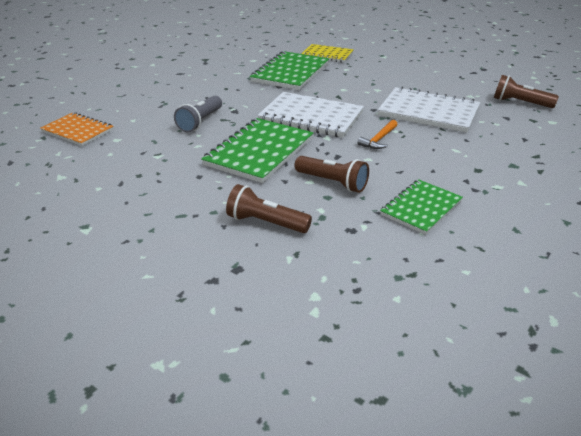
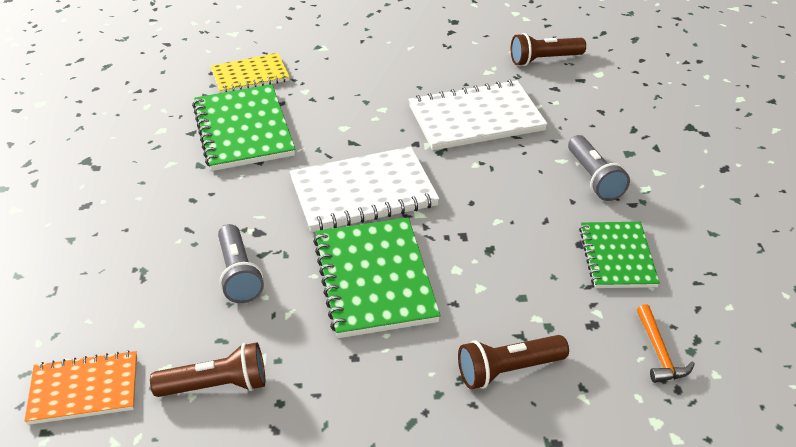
camera: 40 degrees left, 5 degrees up
brown flashlight [295,156,369,193] -> brown flashlight moved to [150,342,265,397]
orange hammer [358,120,398,149] -> orange hammer moved to [637,304,695,383]
none -> grey flashlight [568,135,630,201]

